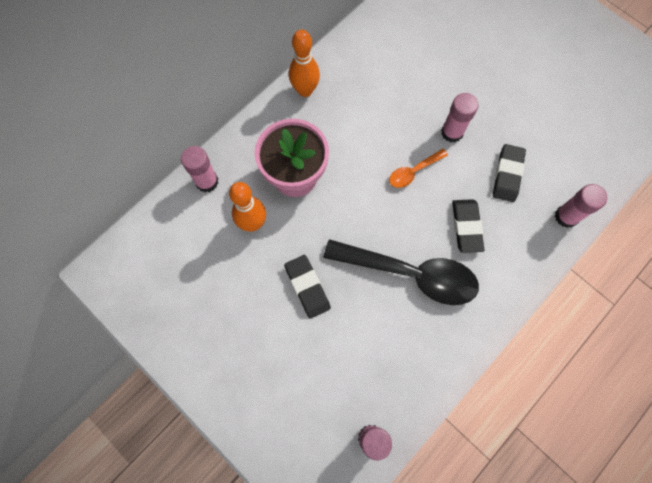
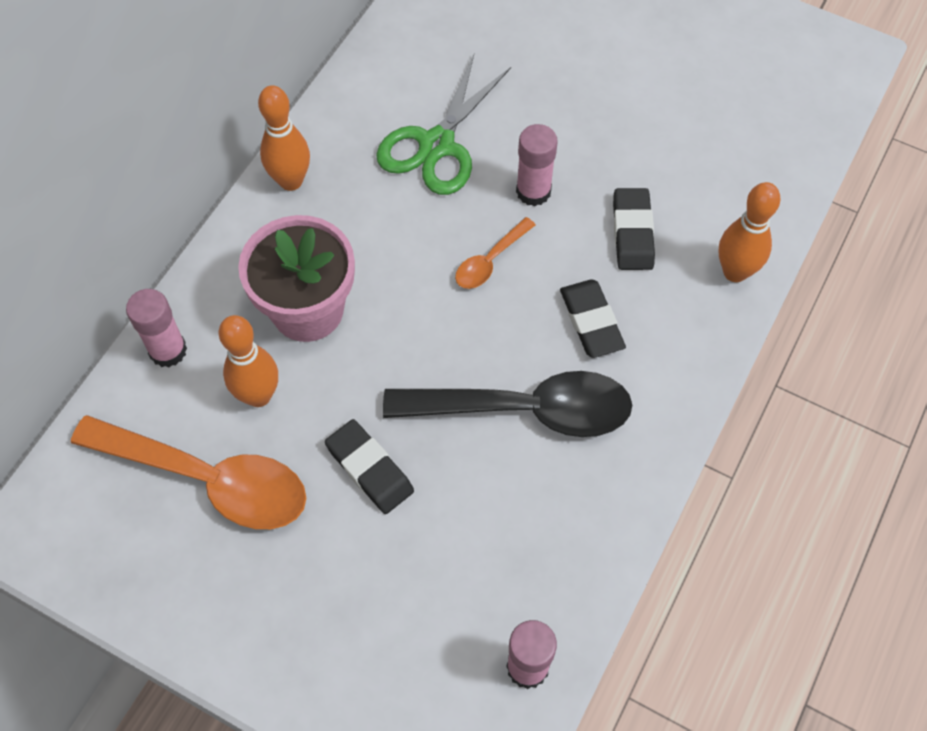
camera: 15 degrees left, 10 degrees down
pink glue stick [555,184,607,228] -> orange bowling pin [718,182,781,282]
none -> orange spoon [71,415,306,529]
none -> green scissors [376,54,511,195]

